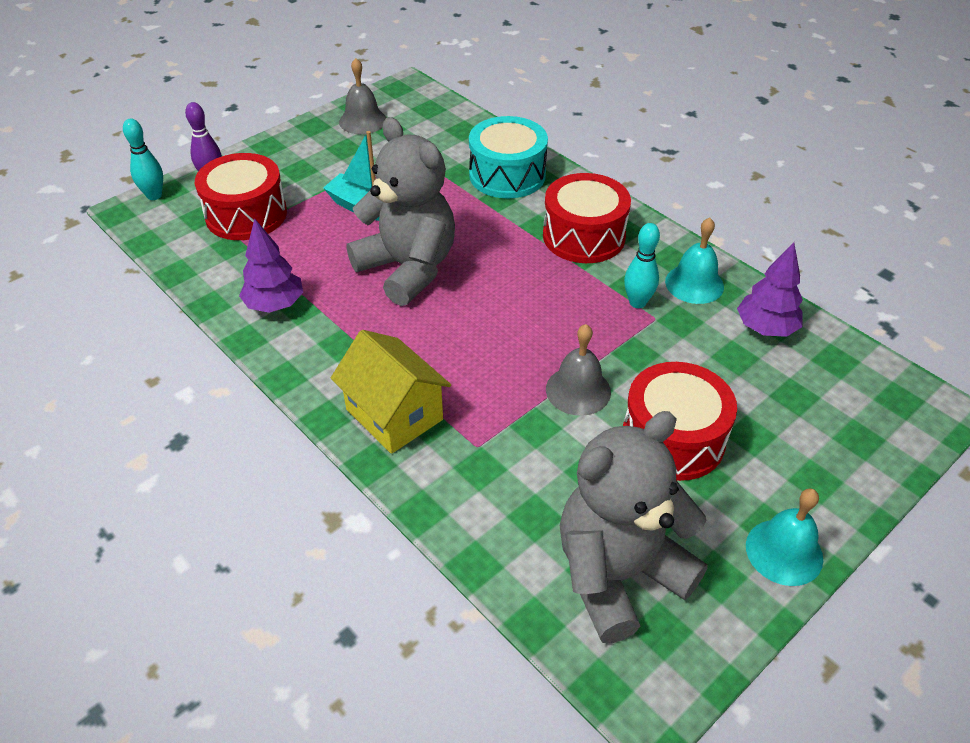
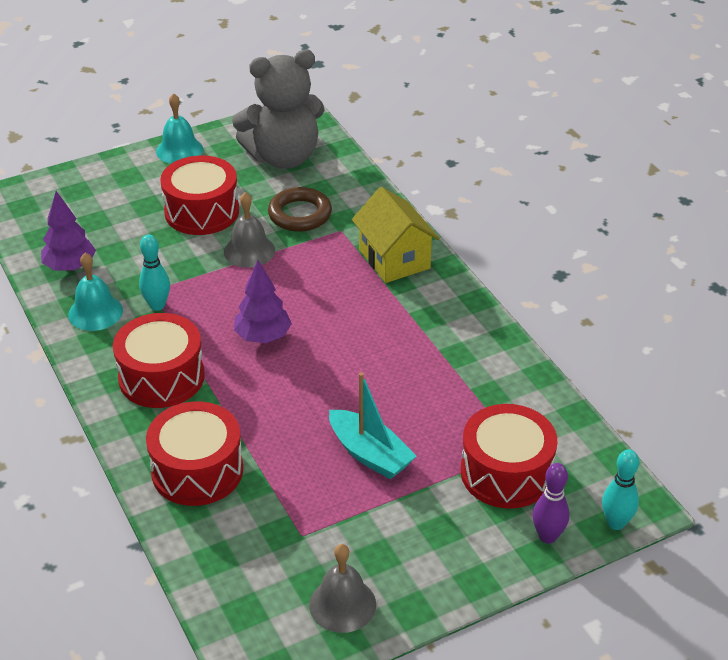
camera: 165 degrees left, 5 degrees down
purple tree [239,218,303,313] -> purple tree moved to [234,260,292,343]
grey teddy bear [347,117,455,306] -> none
turquoise drum [469,116,548,198] -> red drum [146,402,243,506]
none -> brown ring [268,187,332,232]

